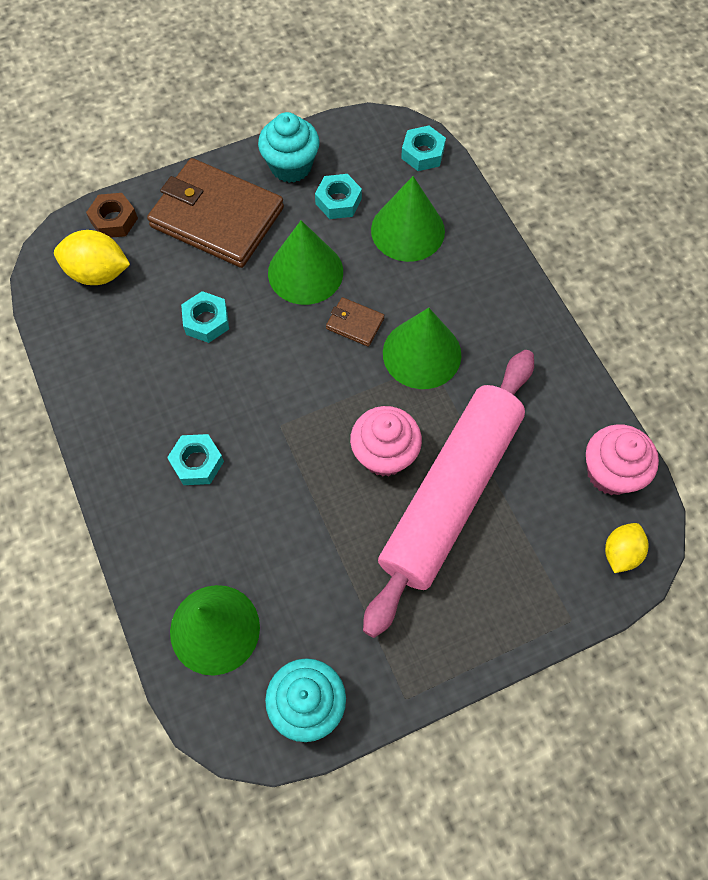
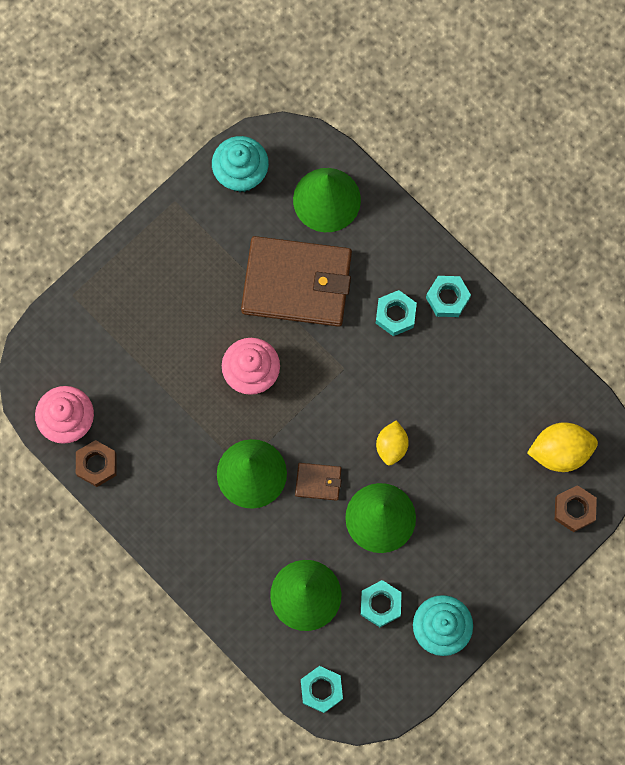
camera: 160 degrees right, 10 degrees up
brown wallet [147,158,284,268] -> brown wallet moved to [241,236,352,327]
turquoise nut [181,291,229,343] -> turquoise nut moved to [426,276,471,317]
pink rolling pin [363,350,534,638] -> none
yellow lemon [605,523,648,573] -> yellow lemon moved to [376,420,409,466]
none -> brown nut [76,440,117,487]

